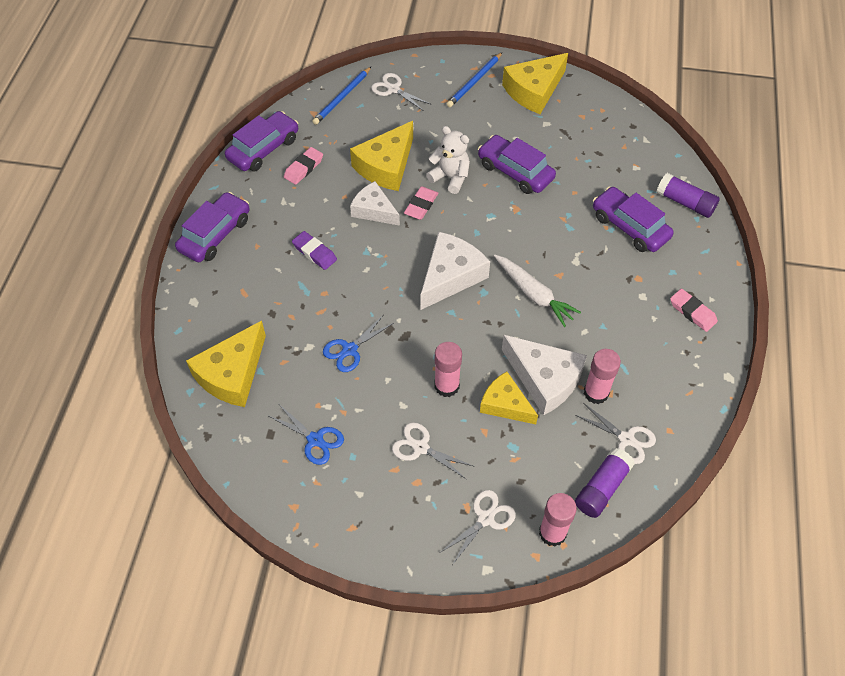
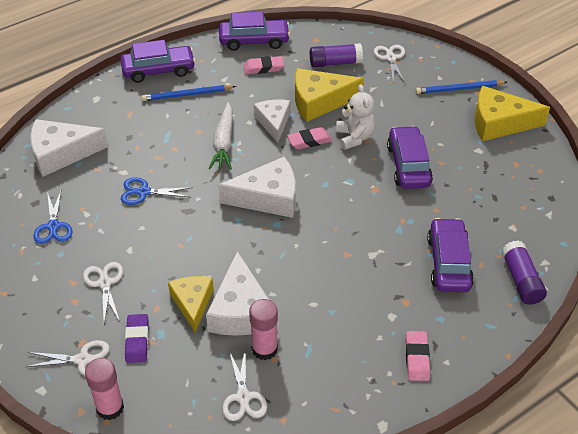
camera: 45 degrees right, 10 degrees down
yellow cheese [186,321,266,407] -> white cheese [30,119,108,177]
purple eraser [292,231,337,270] -> purple eraser moved to [125,314,149,363]
blue pencil [312,66,372,125] -> blue pencil moved to [141,85,236,101]
pink glue stick [435,342,462,397] -> none
white carrot [494,255,581,327] -> white carrot moved to [209,102,233,170]
purple glue stick [575,448,635,518] -> purple glue stick moved to [310,43,363,68]

